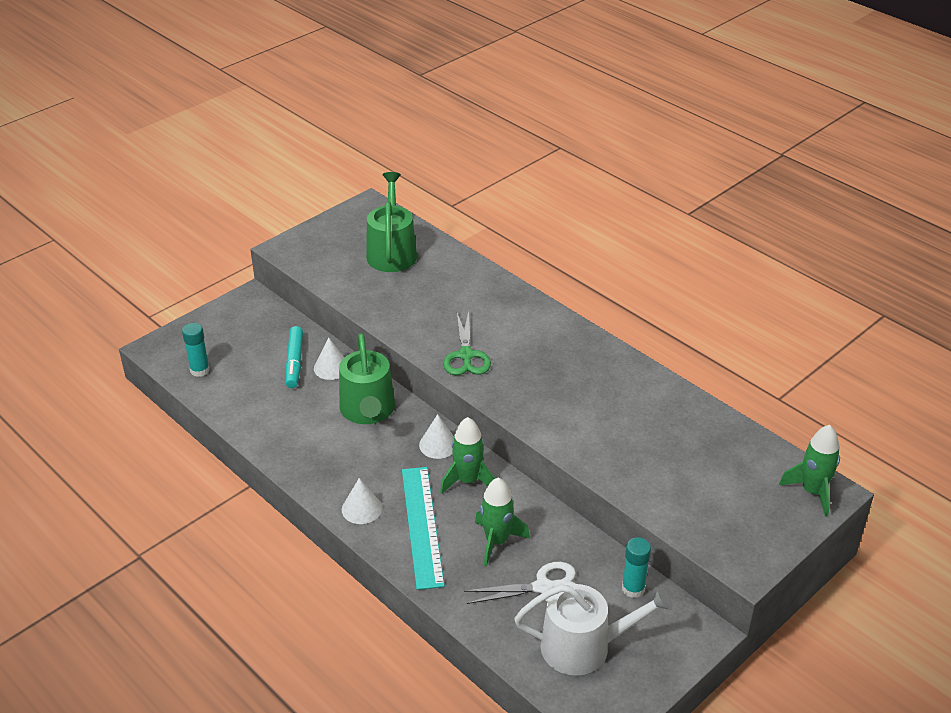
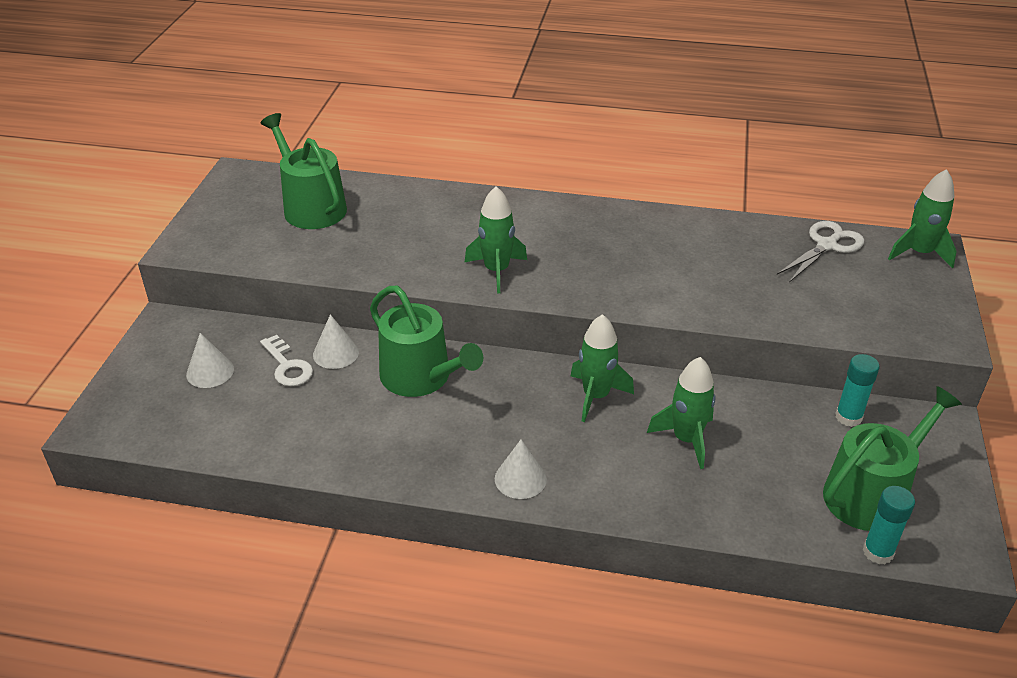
camera: 35 degrees left, 0 degrees up
turquoise glue stick [182,323,210,377] -> turquoise glue stick moved to [863,486,915,564]
turquoise marker [285,326,303,388] -> white key [260,335,313,387]
turquoise ruler [402,467,445,590] -> none
white cone [419,414,454,459] -> white cone moved to [186,333,234,388]
green scissors [443,311,491,375] -> green rocket [465,186,527,293]
white scissors [464,562,576,604] -> white scissors moved to [777,221,864,282]
white watering can [514,584,673,676] -> green watering can [823,386,962,531]

